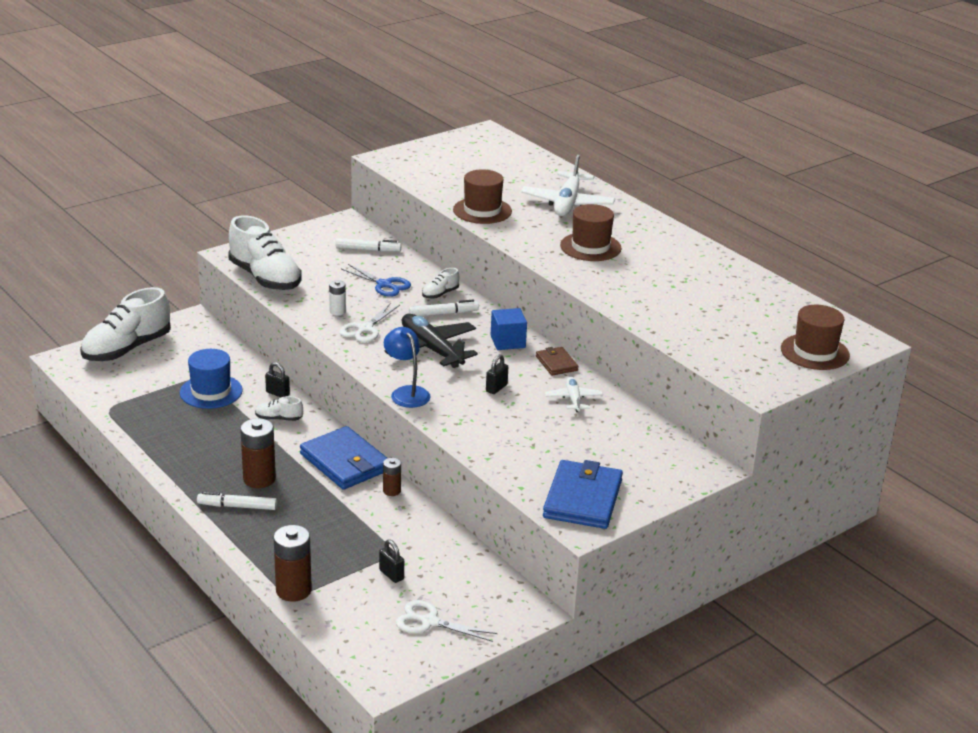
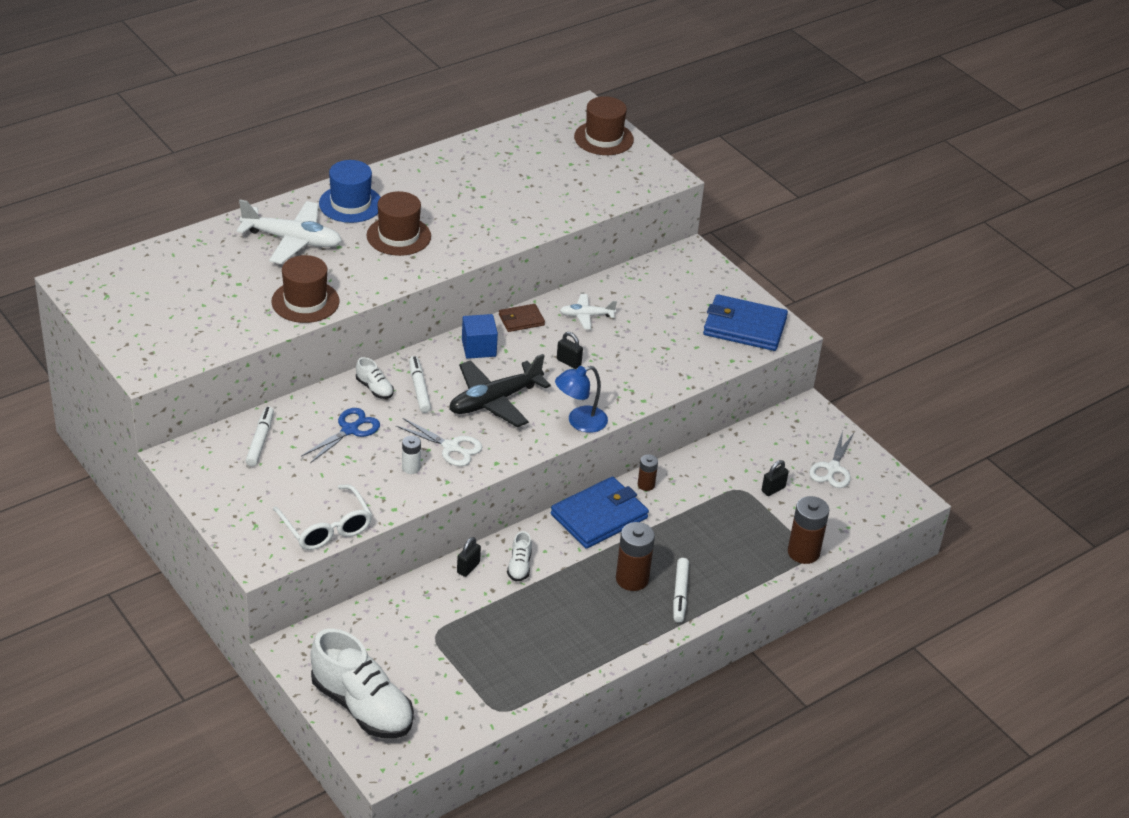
camera: 90 degrees left, 10 degrees up
blue hat [180,349,243,409] -> blue hat moved to [319,160,381,223]
white shoe [228,215,302,291] -> white glasses [273,484,372,550]

